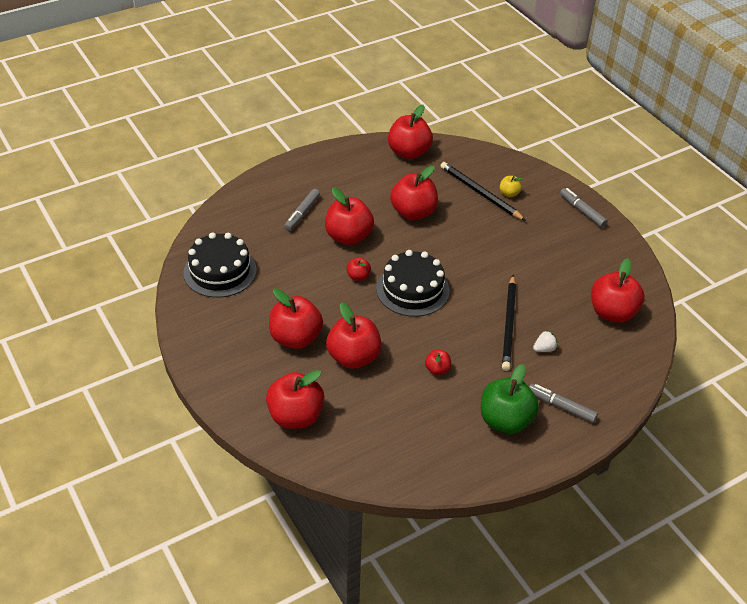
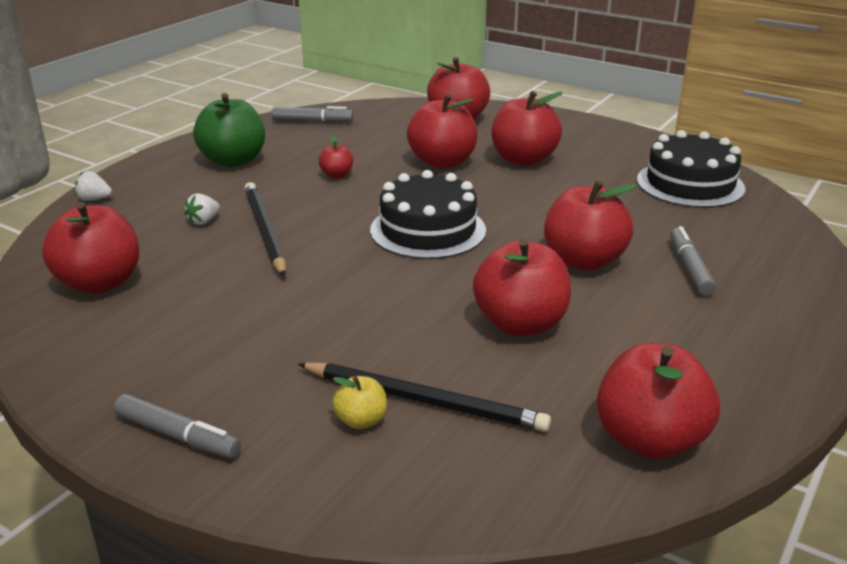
camera: 155 degrees right, 15 degrees down
red apple [346,257,371,281] -> none
grey marker [529,384,598,423] -> grey marker moved to [271,106,353,123]
none -> white strawberry [75,171,112,201]

